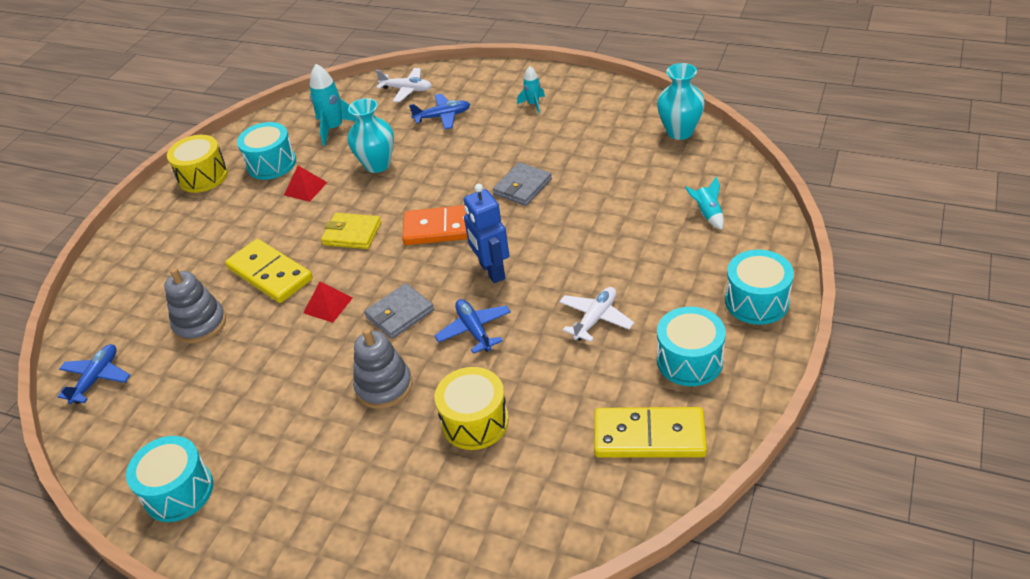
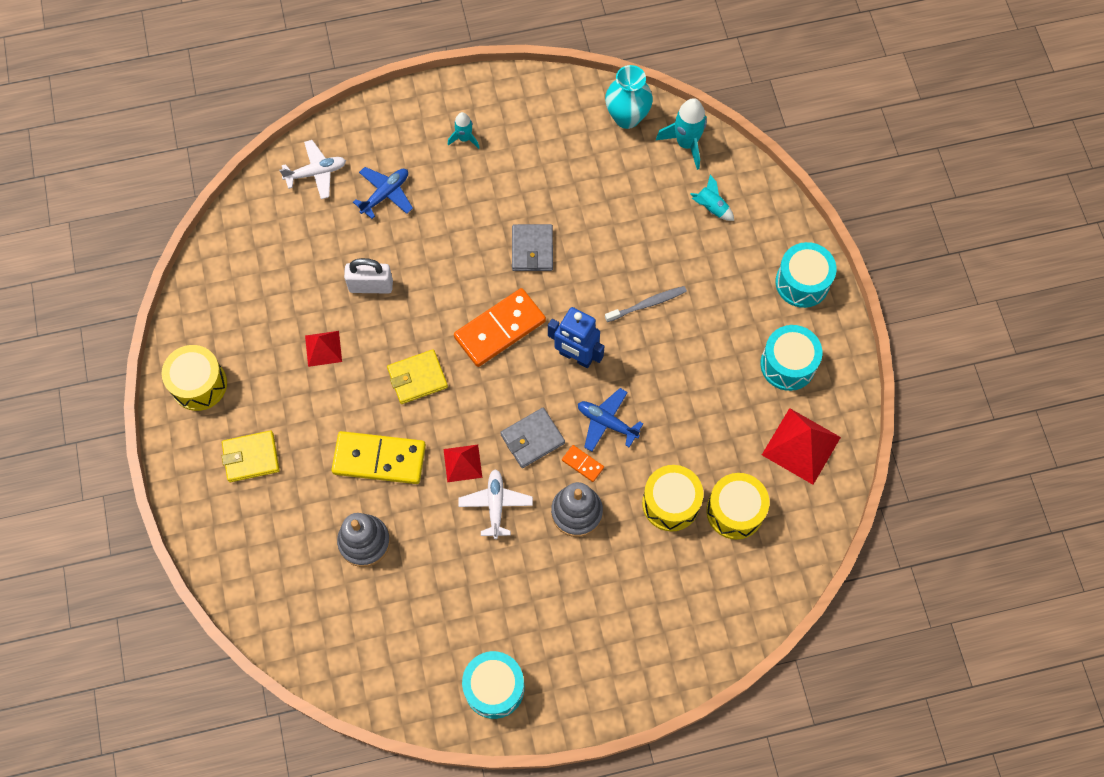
camera: 40 degrees left, 25 degrees up
blue plane [57,344,131,404] -> none
turquoise drum [237,122,296,180] -> none
turquoise rocket [310,64,357,146] -> turquoise rocket moved to [656,98,707,170]
turquoise vase [347,98,394,173] -> white padlock [344,258,393,293]
grey wallet [364,283,434,339] -> grey wallet turned 45 degrees clockwise [500,408,565,468]
white plane [559,287,634,342] -> white plane moved to [458,469,533,539]
yellow domino [594,407,707,458] -> red pyramid [762,408,841,485]
none -> yellow wallet [222,430,280,482]
none -> orange domino [562,445,604,482]
none -> grey toothbrush [605,286,687,322]
none -> yellow drum [706,473,769,540]

